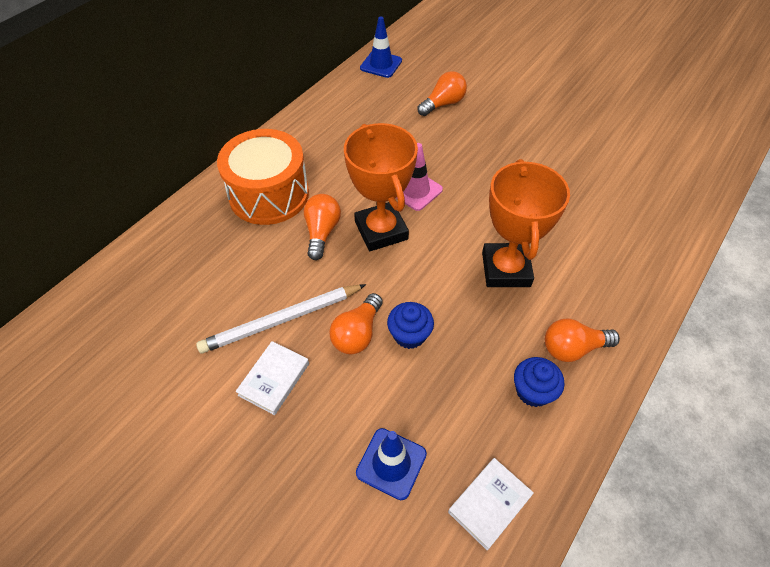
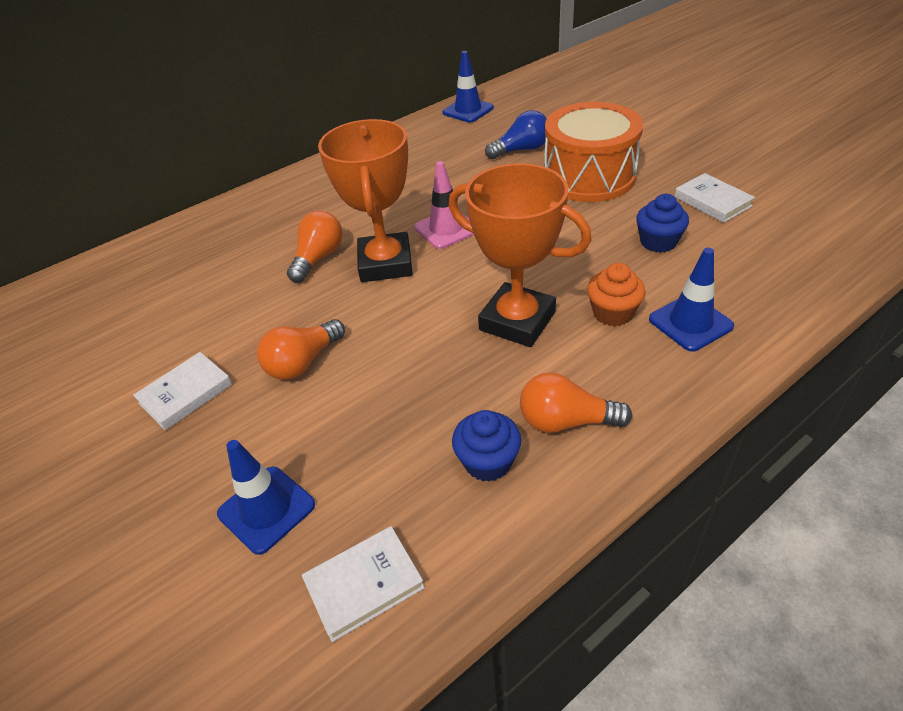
camera: 20 degrees right, 10 degrees down
white pencil [196,284,366,354] -> none
orange drum [217,129,309,225] -> orange drum moved to [544,102,643,202]
blue cupcake [387,302,434,349] -> blue cupcake moved to [636,194,689,253]
orange light bulb [418,71,467,116] -> blue light bulb [485,110,547,159]
orange trophy [482,159,570,287] -> orange trophy turned 75 degrees counterclockwise [449,163,592,347]
none -> orange cupcake [587,263,646,326]
none -> blue traffic cone [649,248,734,351]
none -> white book [674,173,755,223]

